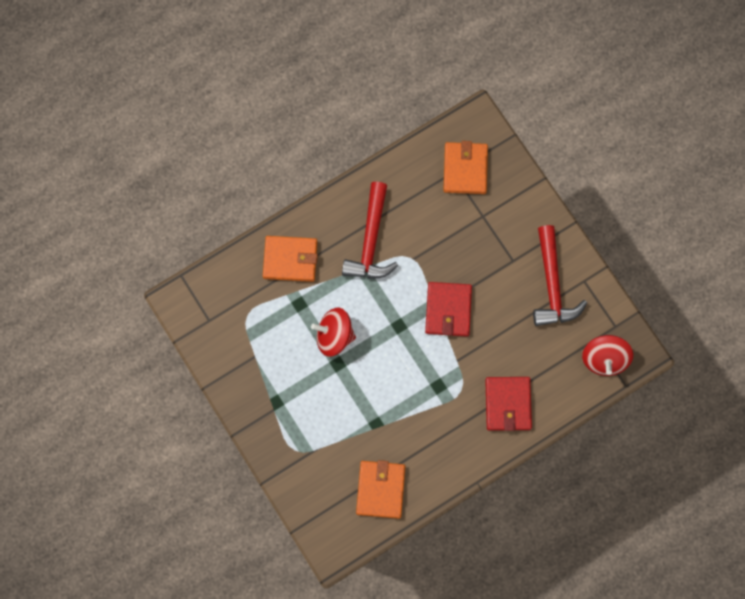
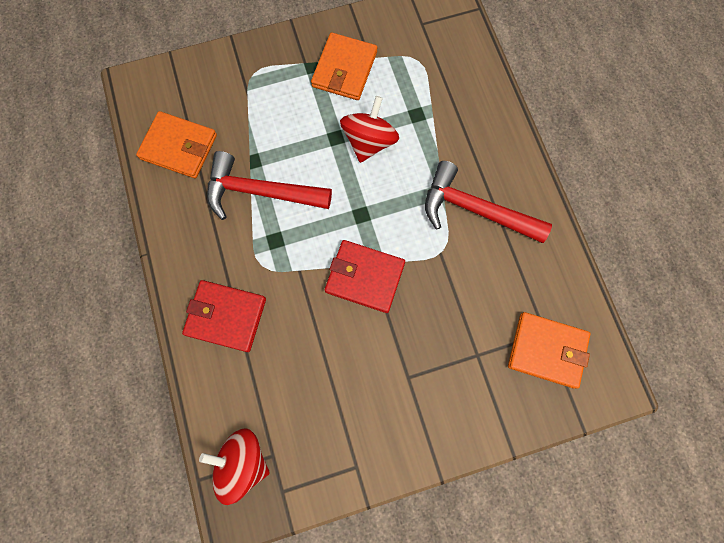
camera: 105 degrees right, 0 degrees up
orange wallet [263,236,318,282] -> orange wallet moved to [311,32,377,100]
red hammer [533,225,587,326] -> red hammer moved to [207,151,332,220]

